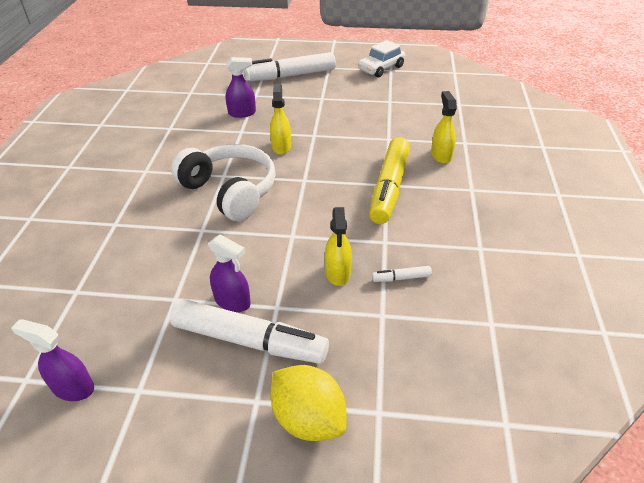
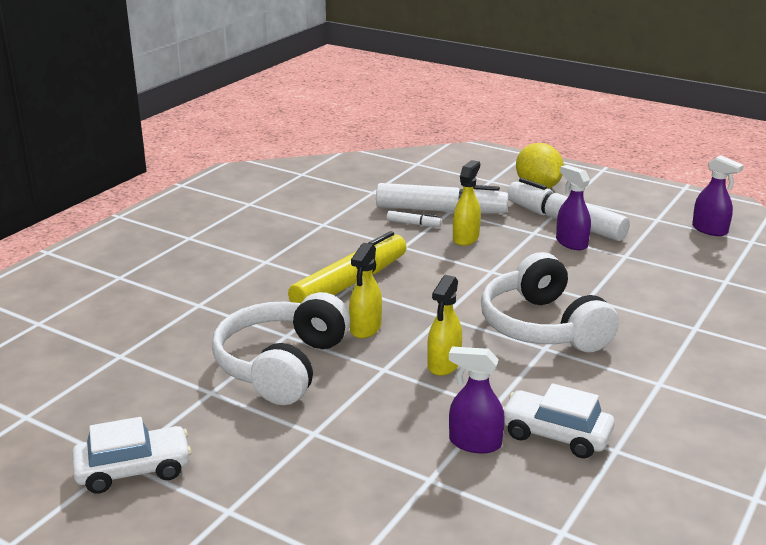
camera: 155 degrees left, 15 degrees down
white marker [244,52,336,81] -> white marker moved to [376,183,509,214]
yellow spray bottle [431,91,457,164] -> yellow spray bottle moved to [349,243,382,339]
none -> white headphones [212,292,350,405]
none -> white car [503,383,615,458]

